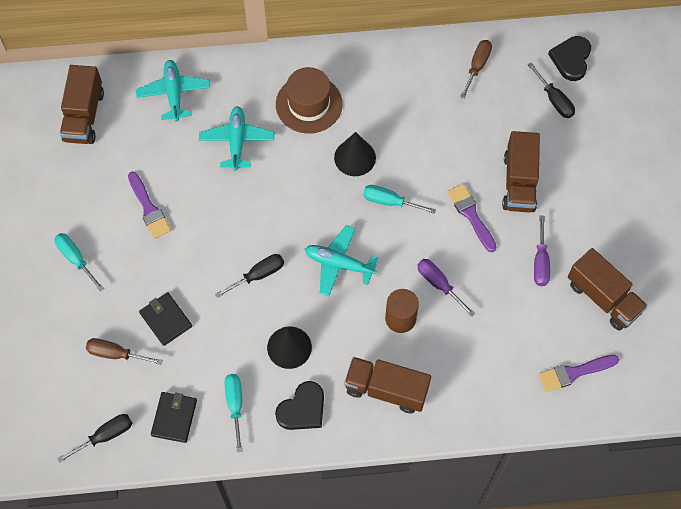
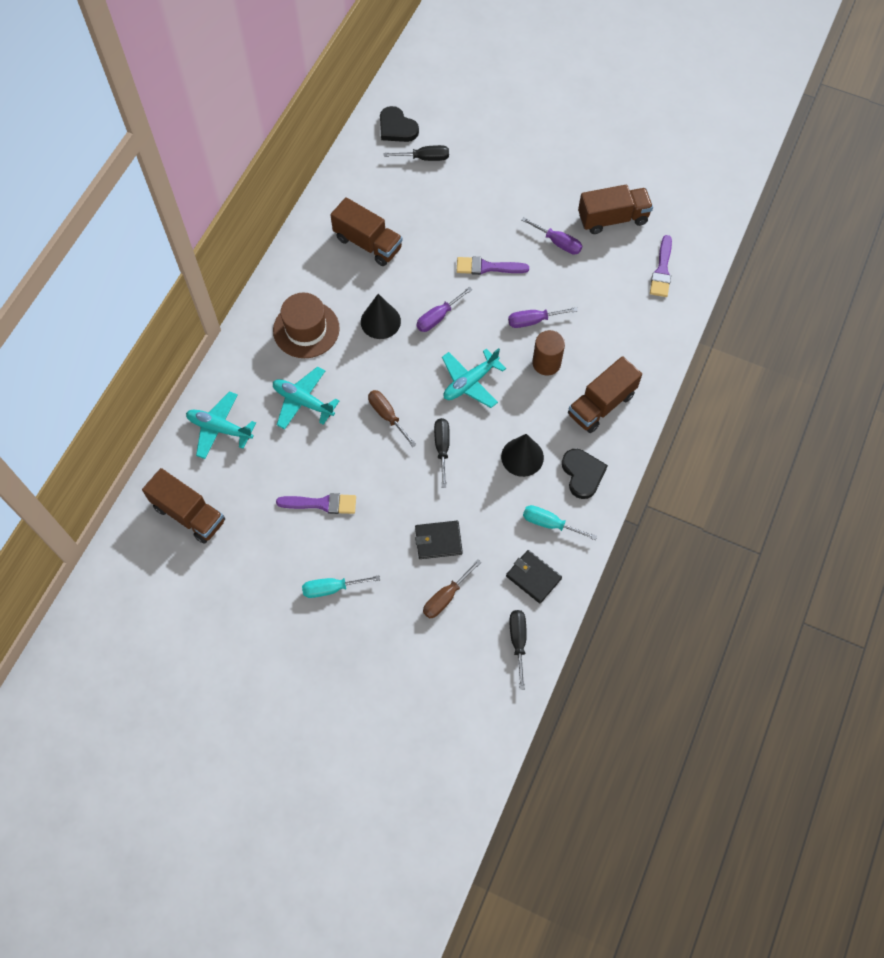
camera: 60 degrees left, 0 degrees up
turquoise screwdriver [363,185,436,214] -> purple screwdriver [416,287,473,332]
brown screwdriver [460,40,492,99] -> brown screwdriver moved to [368,390,416,447]
brown truck [502,131,540,213] -> brown truck moved to [330,197,403,266]

